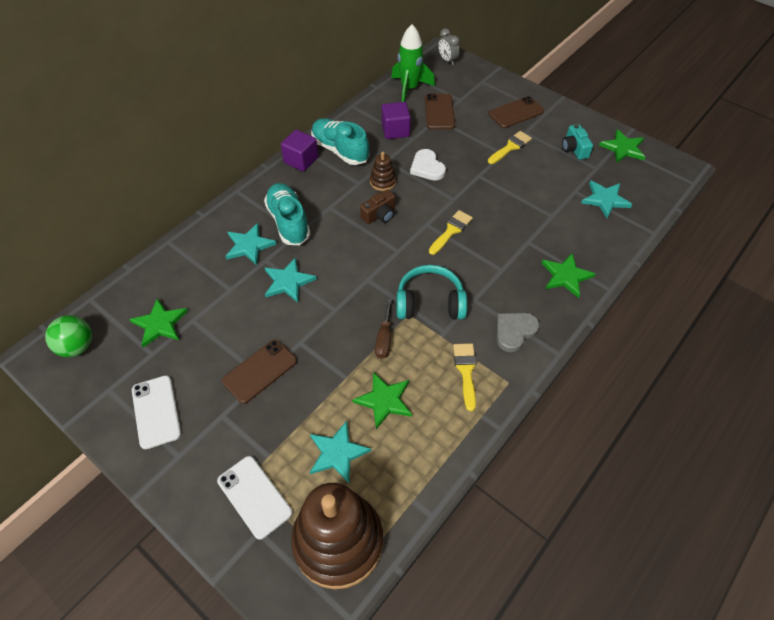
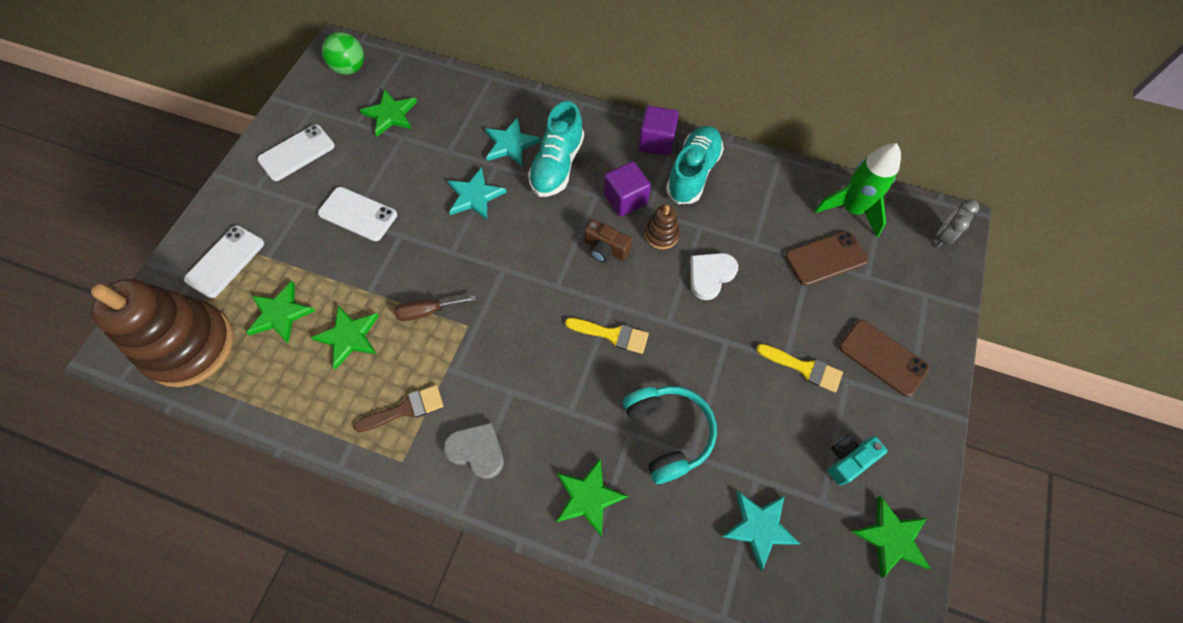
camera: 70 degrees right, 10 degrees up
brown phone [222,339,297,404] -> white phone [318,187,397,241]
turquoise shoe [264,183,311,245] -> turquoise shoe turned 150 degrees clockwise [528,101,584,197]
turquoise star [310,421,371,483] -> green star [247,281,316,343]
purple cube [381,102,411,139] -> purple cube moved to [604,161,651,217]
turquoise headphones [397,265,467,319] -> turquoise headphones moved to [623,386,717,484]
yellow brush [453,343,476,411] -> brown brush [353,385,444,432]

